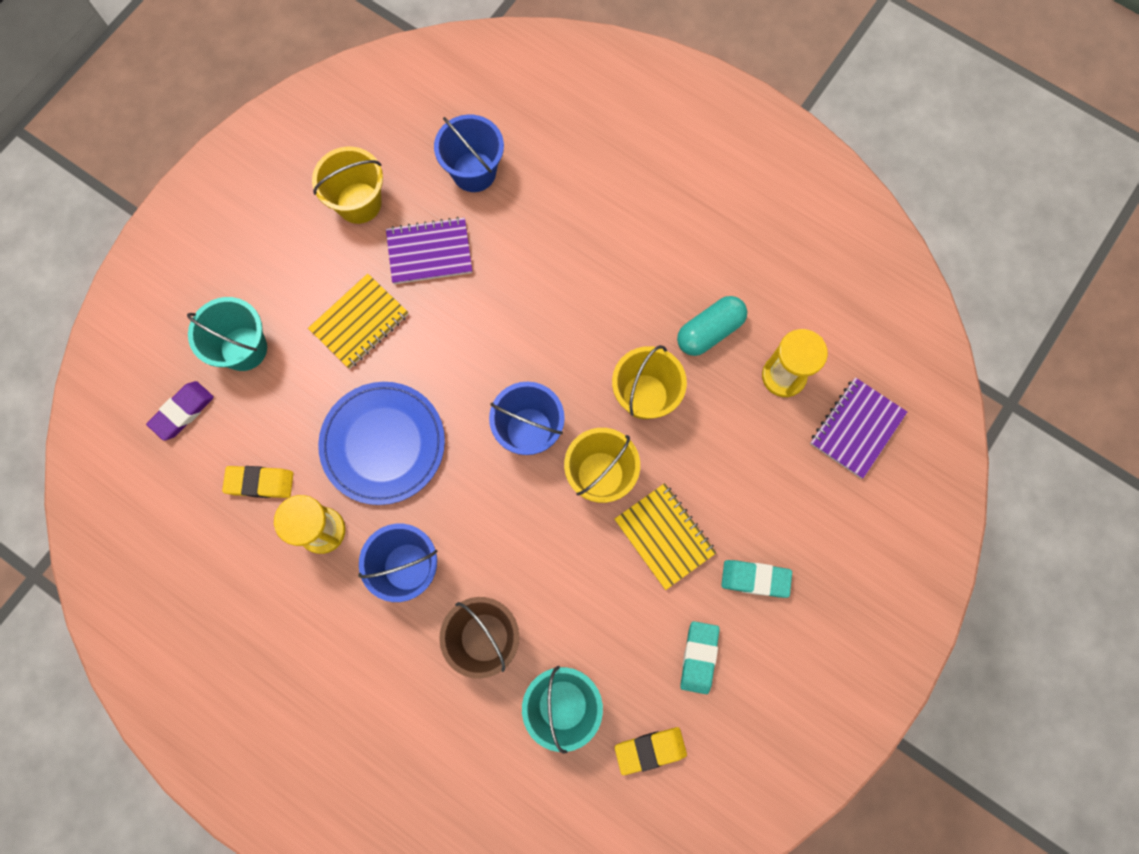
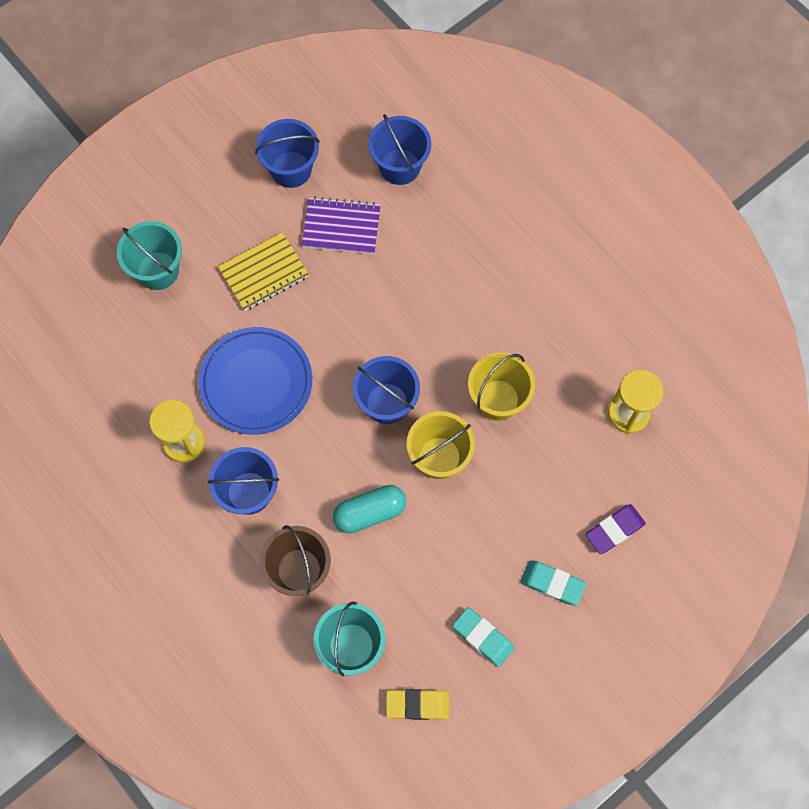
camera: 15 degrees right, 5 degrees down
purple eraser [146,381,214,441] -> purple eraser moved to [586,504,646,554]
yellow eraser [222,466,293,498] -> none
yellow bucket [312,147,383,224] -> blue bucket [255,119,320,188]
yellow notebook [614,483,716,590] -> none
turquoise capsule [677,296,747,356] -> turquoise capsule moved to [333,485,406,533]
turquoise eraser [680,621,720,694] -> turquoise eraser turned 75 degrees counterclockwise [452,607,515,667]
purple notebook [810,377,907,479] -> none

